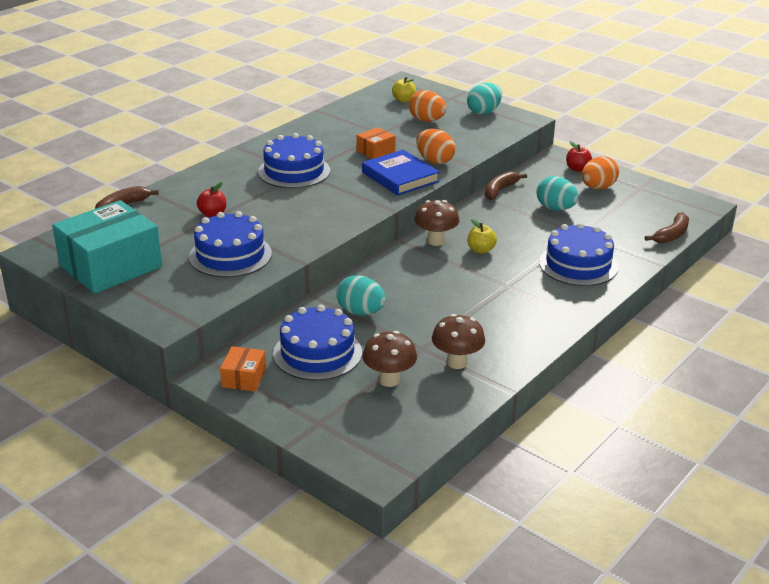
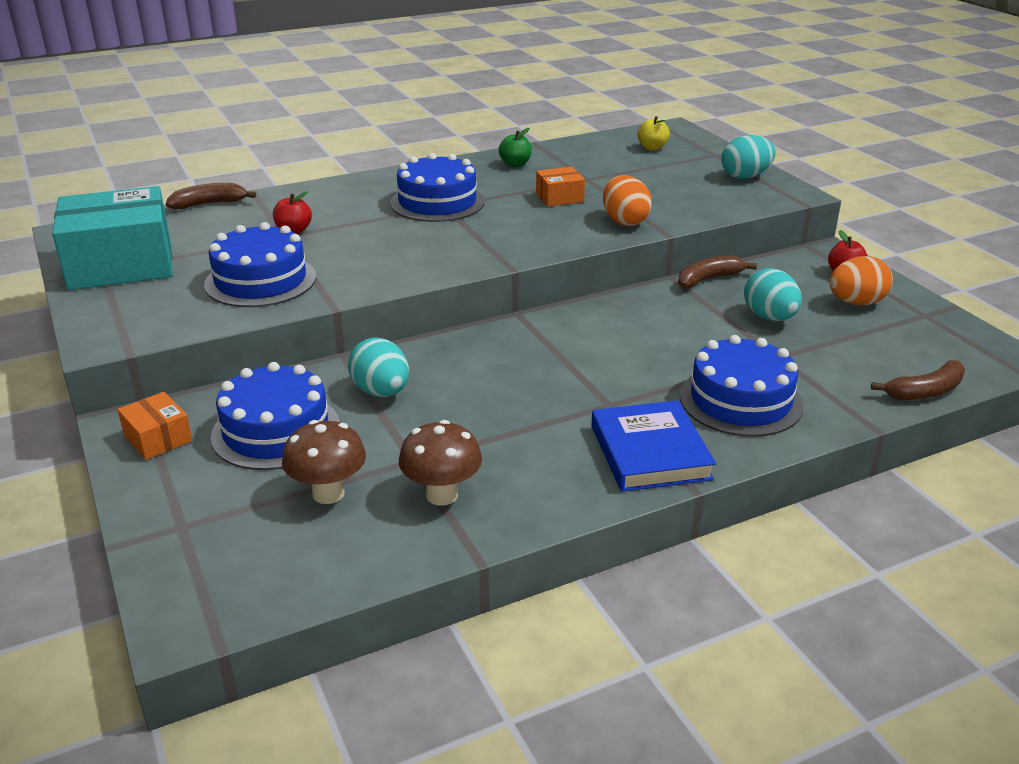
camera: 25 degrees right, 0 degrees up
orange box [220,346,266,392] -> orange box turned 75 degrees counterclockwise [117,392,192,460]
blue book [362,150,440,196] -> blue book moved to [591,400,716,492]
orange egg [409,90,446,122] -> none
brown mushroom [414,200,460,246] -> none
yellow apple [468,219,497,254] -> none
none -> green apple [499,128,532,167]

